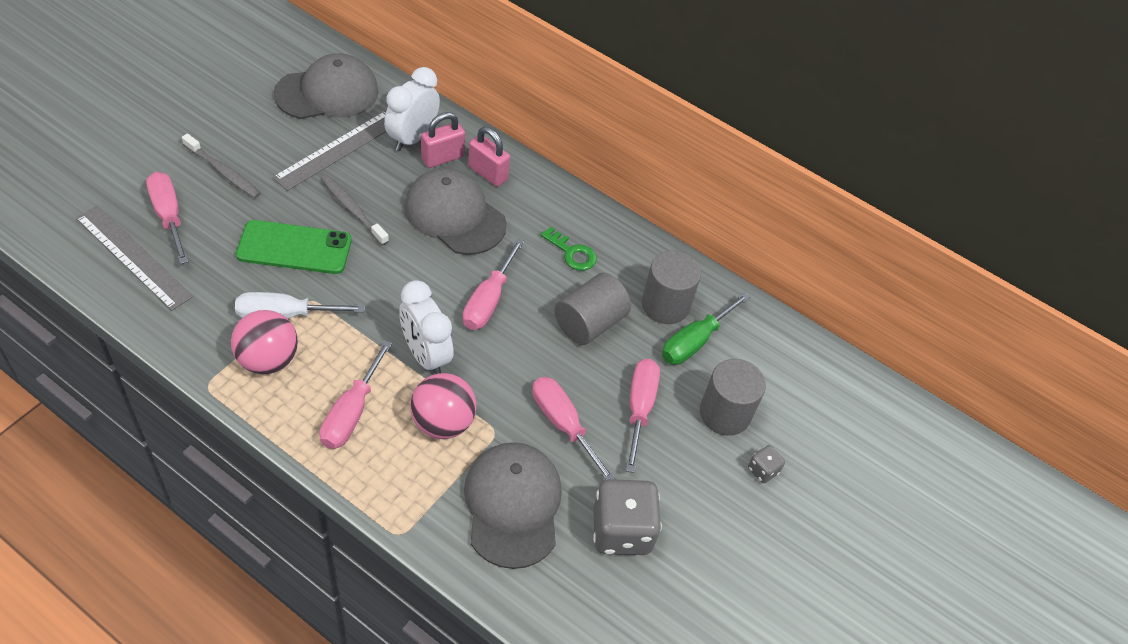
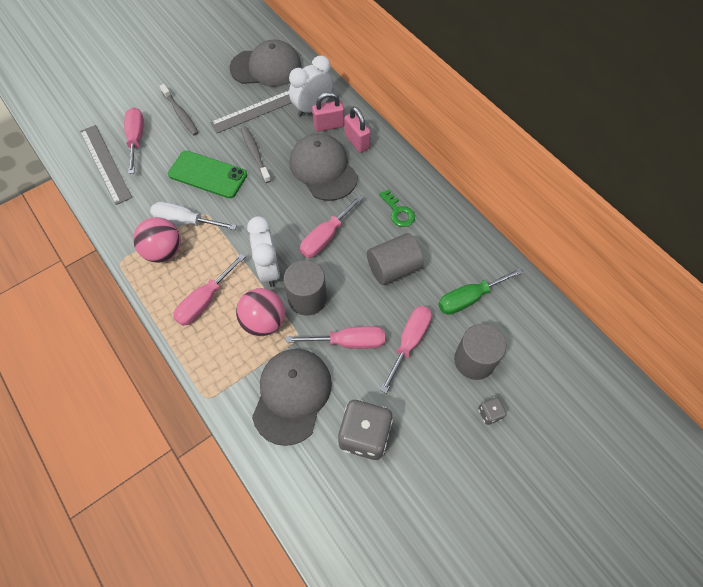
camera: 25 degrees right, 10 degrees up
pink screwdriver [532,377,616,480] -> pink screwdriver turned 105 degrees clockwise [286,326,385,349]
grey cylinder [642,251,701,324] -> grey cylinder moved to [284,260,327,316]

